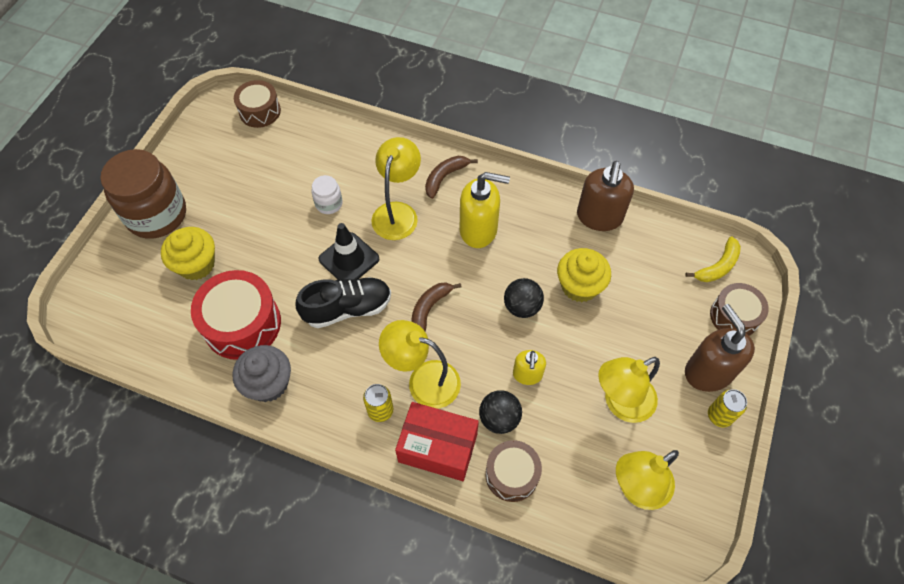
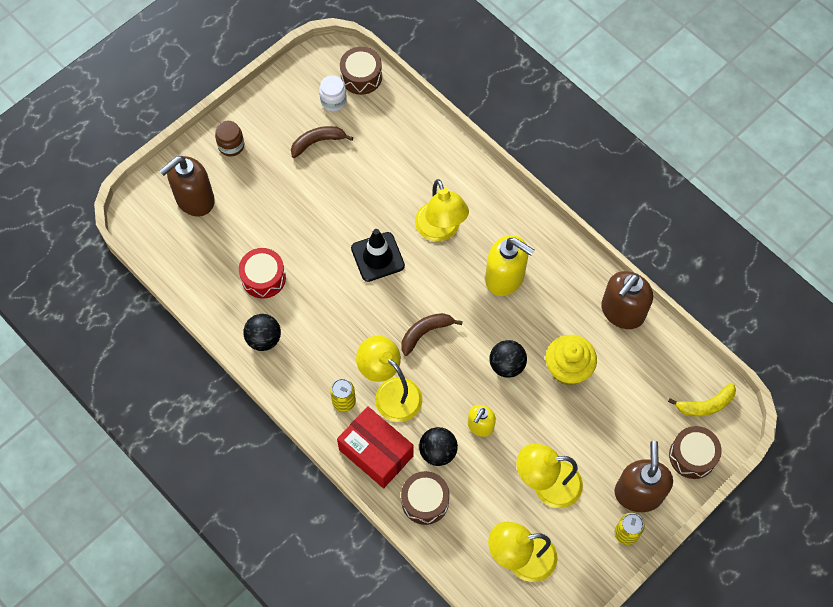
camera: 25 degrees right, 5 degrees up
brown jar [100,149,186,239] -> brown jar [215,121,244,157], size x0.45
yellow cupcake [161,227,215,280] -> none
red drum [191,270,281,360] -> red drum [239,248,286,299], size x0.63
grey cupcake [232,345,291,402] -> black ball [243,314,281,351]
black shoe [296,277,391,328] -> none
white jar [312,175,343,214] -> white jar moved to [319,75,347,111]
yellow lamp [372,137,421,240] -> yellow lamp turned 120 degrees clockwise [415,179,469,241]
brown banana [425,156,478,199] -> brown banana moved to [291,126,353,158]
none -> brown soap dispenser [159,156,215,217]

